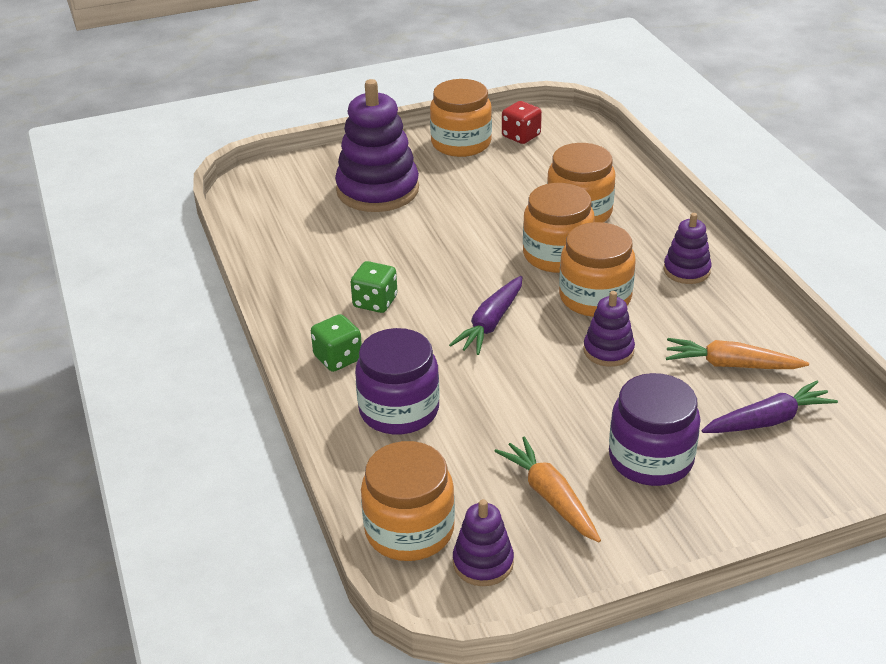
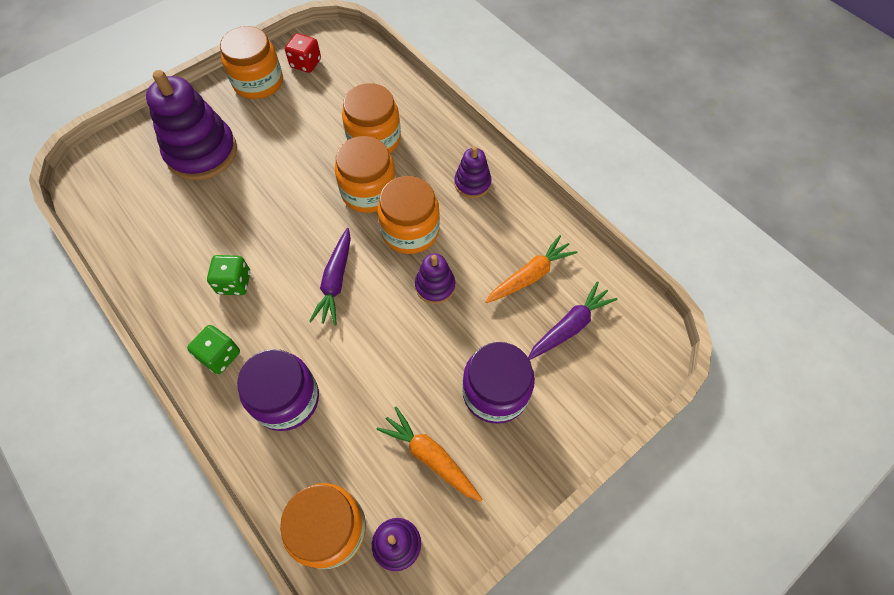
camera: 20 degrees left, 25 degrees up
orange carrot [666,338,809,369] -> orange carrot turned 150 degrees clockwise [486,235,577,303]

